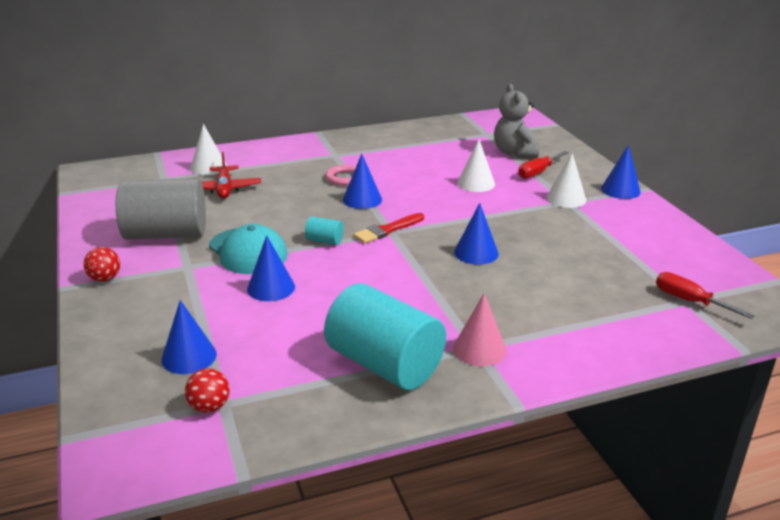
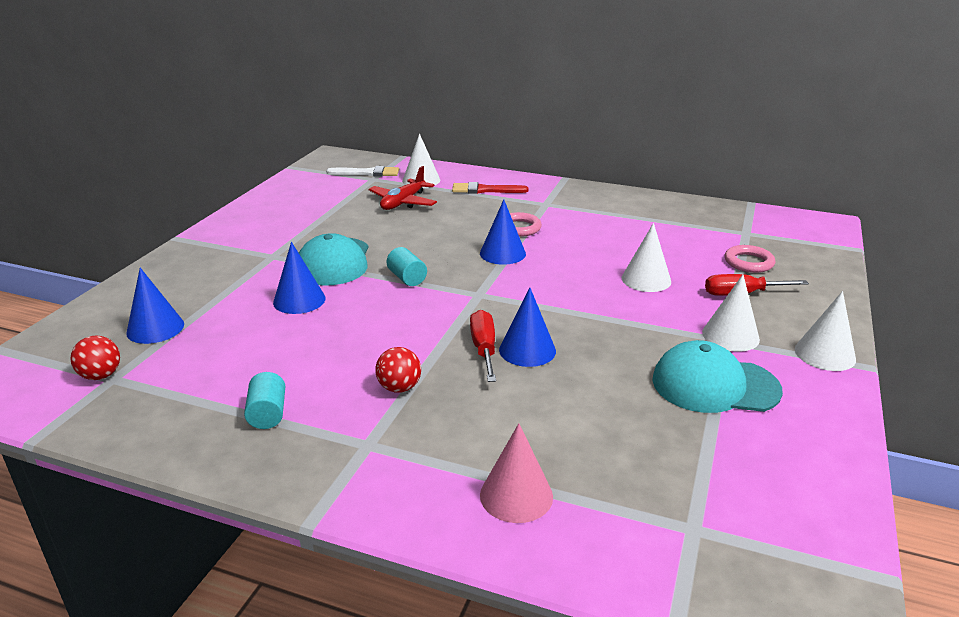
camera: 40 degrees right, 0 degrees up
red ball [83,247,120,282] -> red ball moved to [375,347,421,393]
grey cylinder [116,178,206,240] -> none
turquoise cylinder [324,283,446,390] -> turquoise cylinder [244,372,285,429], size x0.42
red brush [353,213,424,244] -> red brush moved to [452,182,528,194]
pink cone [453,293,507,366] -> pink cone moved to [480,423,553,523]
grey teddy bear [494,84,539,158] -> pink ring [725,245,775,273]
blue cone [601,145,641,199] -> white cone [795,291,856,371]
red screwdriver [656,272,755,319] -> red screwdriver moved to [470,310,496,382]
none -> white brush [326,166,399,177]
none -> turquoise cap [652,340,783,413]

